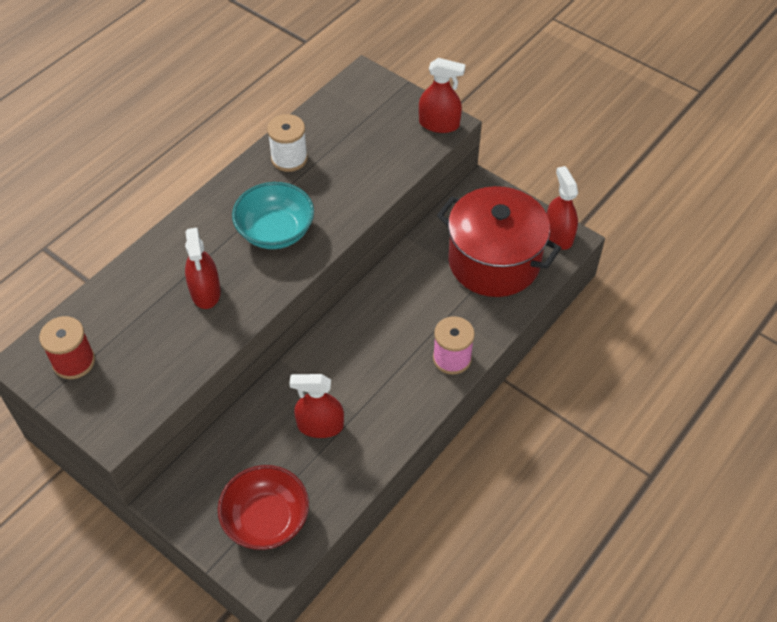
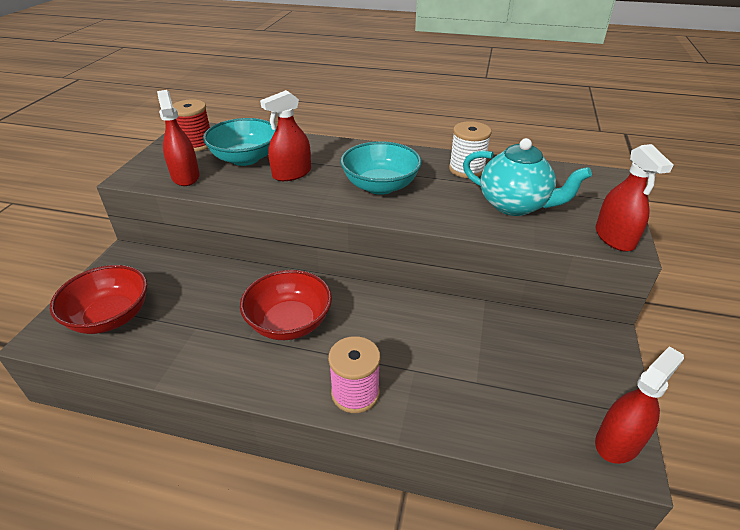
camera: 65 degrees right, 15 degrees down
red spray bottle [289,374,344,438] -> red spray bottle moved to [157,90,200,186]
red pot [437,186,561,297] -> none
none -> turquoise bowl [203,118,277,166]
none -> red bowl [240,270,332,340]
none -> turquoise teapot [463,138,592,216]

